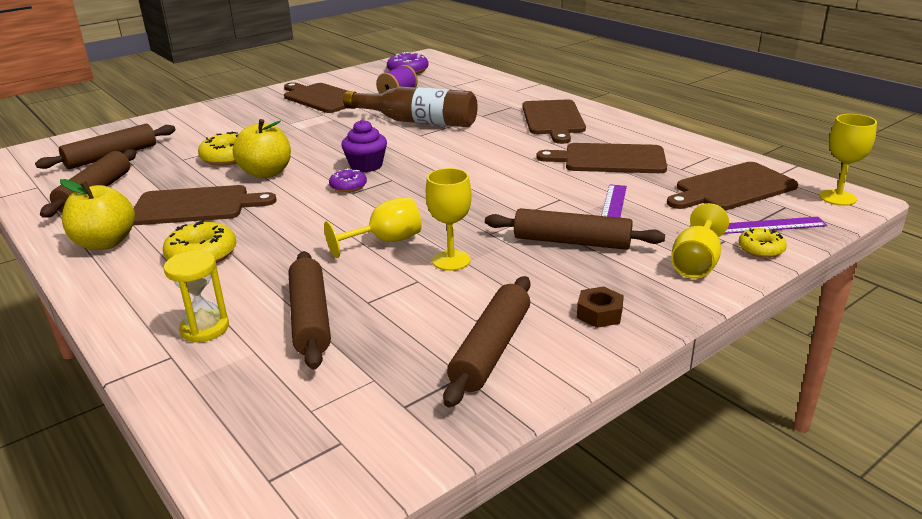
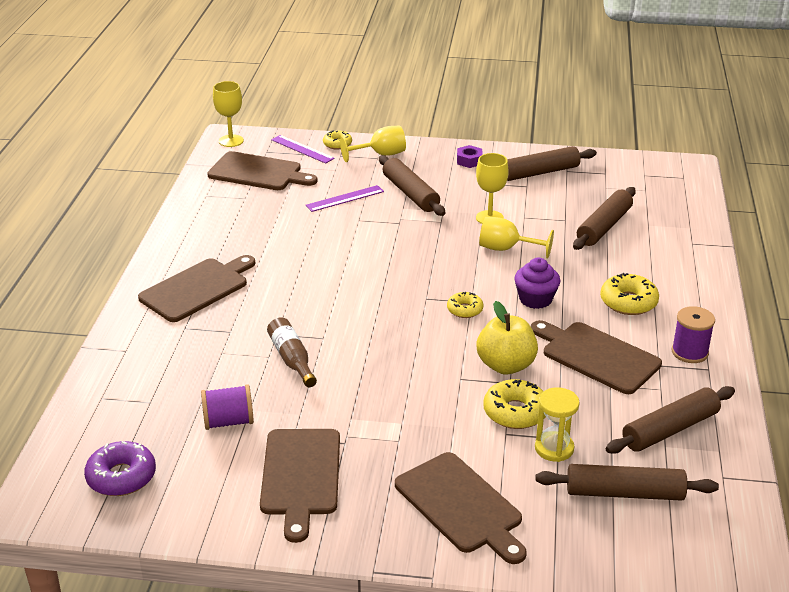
camera: 135 degrees left, 5 degrees up
yellow apple [60,179,135,250] -> purple spool [672,306,715,363]
yellow hourglass [164,250,229,343] -> yellow hourglass moved to [535,388,580,462]
purple donut [329,168,367,192] -> yellow donut [447,292,483,318]
purple cupcake [341,120,387,172] -> purple cupcake moved to [514,258,560,309]
brown bottle [343,86,478,127] -> brown bottle [267,317,317,387], size x0.58
brown cutting board [536,143,667,173] -> brown cutting board moved to [395,452,527,564]
brown nut [577,286,624,328] -> purple nut [457,145,483,168]

